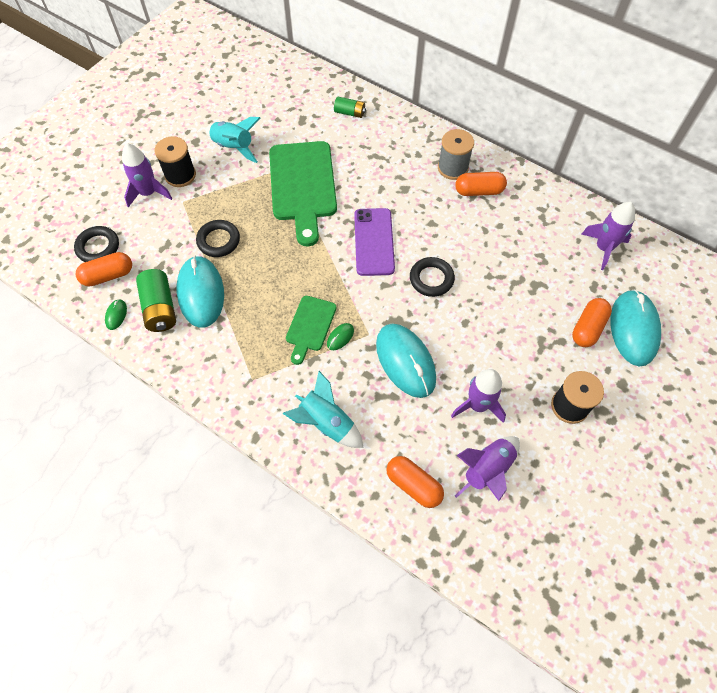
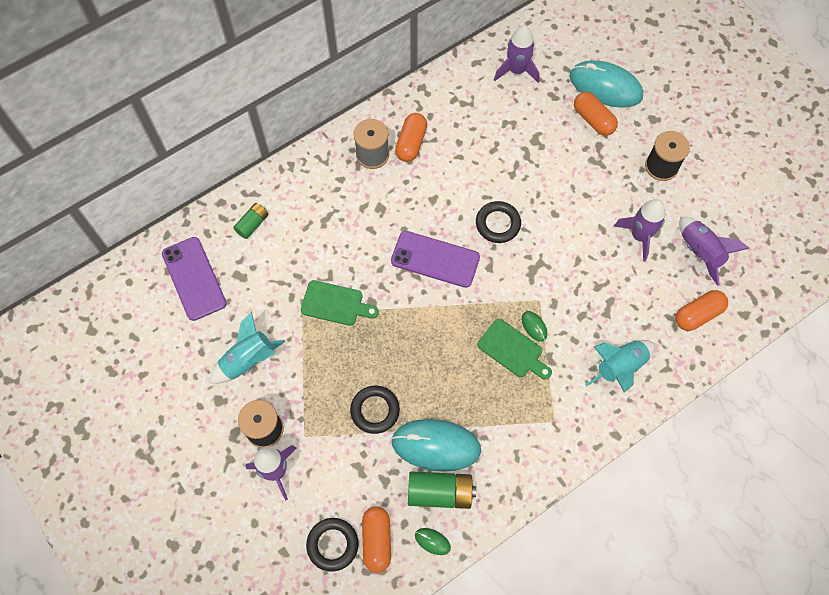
camera: 70 degrees left, 5 degrees up
green cutting board [269,141,337,246] -> green cutting board [301,280,379,326], size x0.53
turquoise mouse [376,324,436,398] -> none
none -> purple phone [162,237,226,321]

